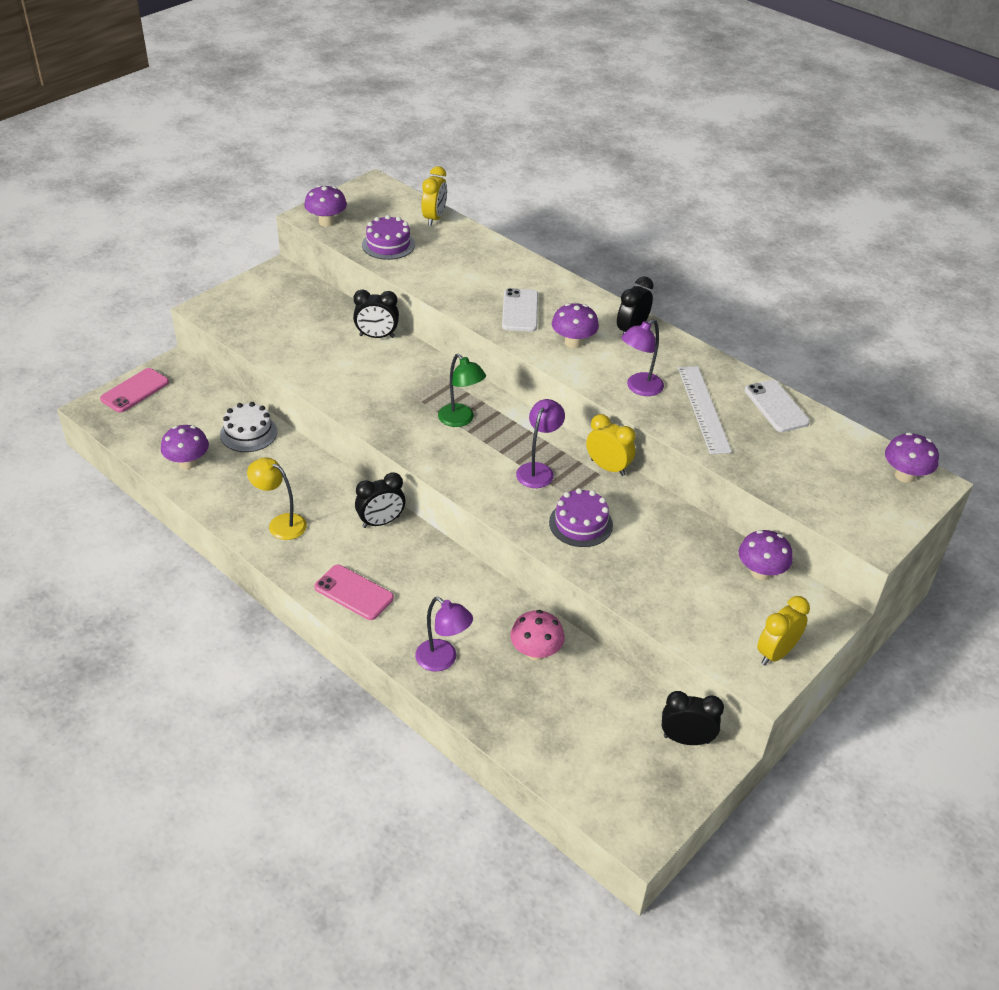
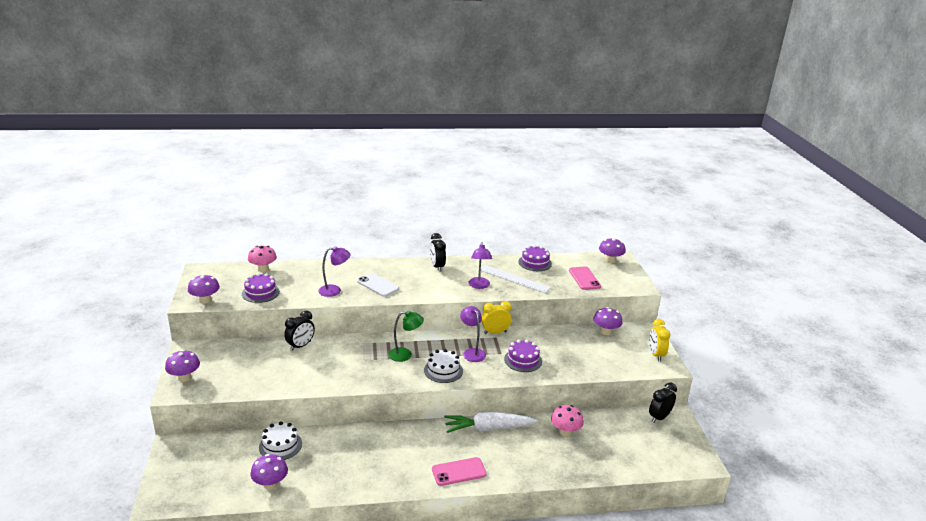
camera: 50 degrees left, 15 degrees down
pink phone [100,368,169,413] -> pink phone moved to [569,266,601,290]
yellow lamp [247,458,307,540] -> none
black clock [355,472,405,528] -> none
purple lamp [415,597,473,672] -> purple lamp moved to [318,246,351,297]
yellow clock [422,166,447,226] -> pink mushroom [248,246,277,272]
purple mushroom [552,303,599,348] -> purple mushroom moved to [165,350,200,382]
white phone [745,380,810,432] -> purple cake [519,245,552,271]
none -> white cake [424,349,463,383]
none -> white carrot [444,412,537,433]

